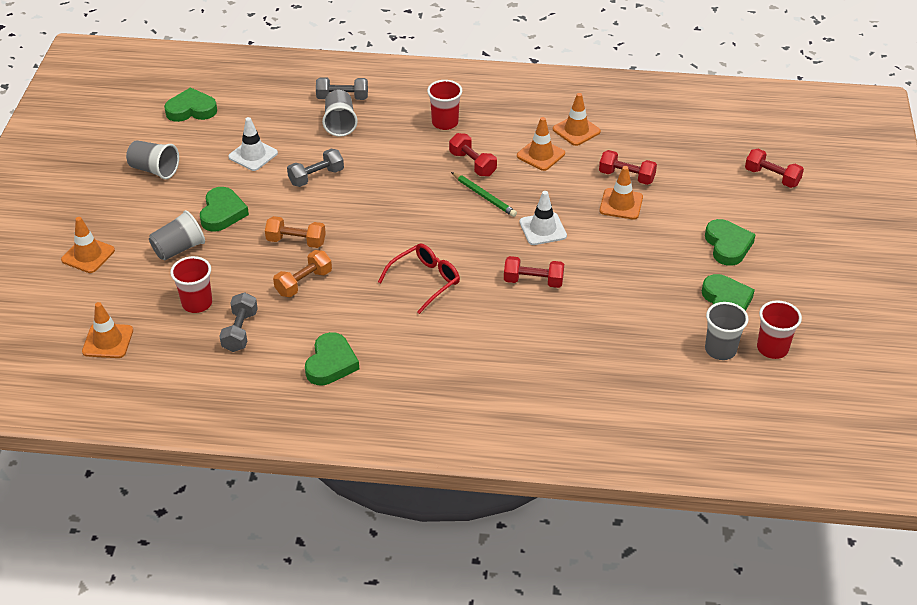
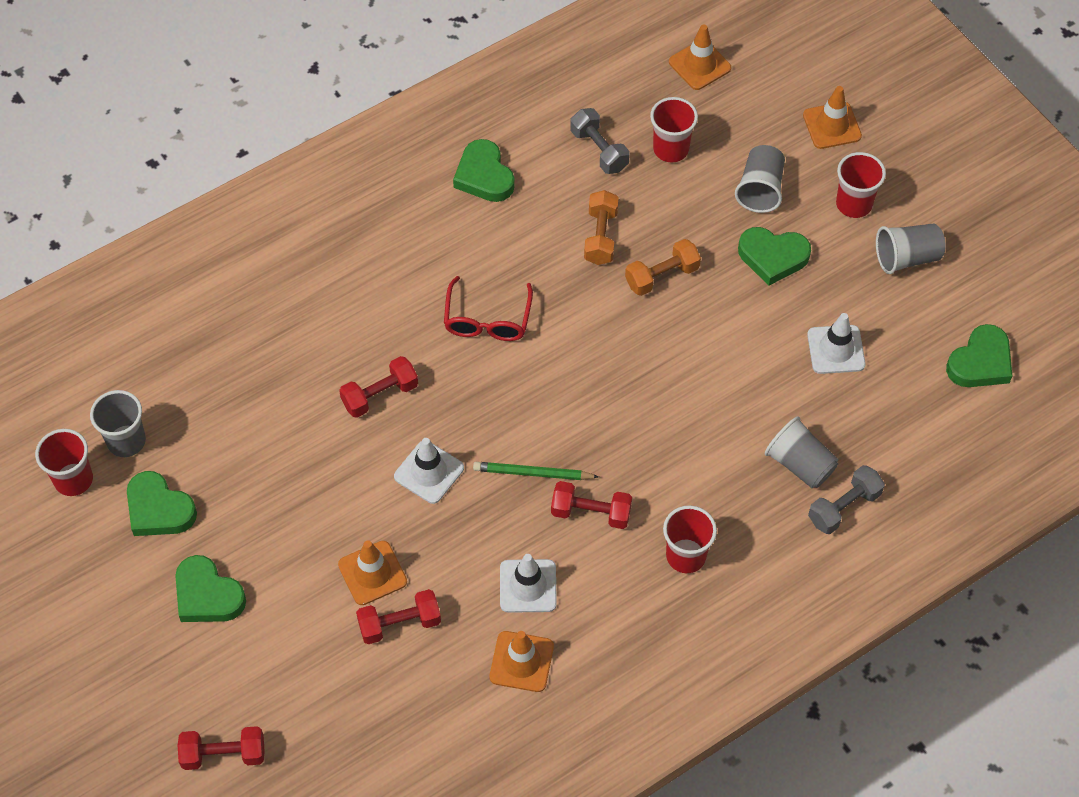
camera: 140 degrees right, 15 degrees up
green heart [200,187,249,232] -> green heart turned 45 degrees counterclockwise [738,227,811,286]
grey dumbbell [287,149,344,187] -> none
orange traffic cone [517,117,565,171] -> white traffic cone [500,554,557,613]
none -> red cup [836,152,886,218]

